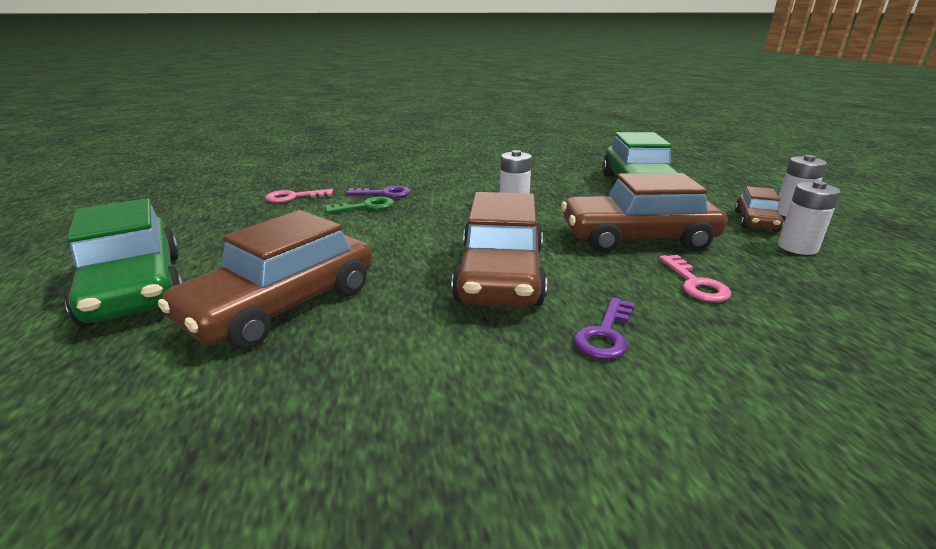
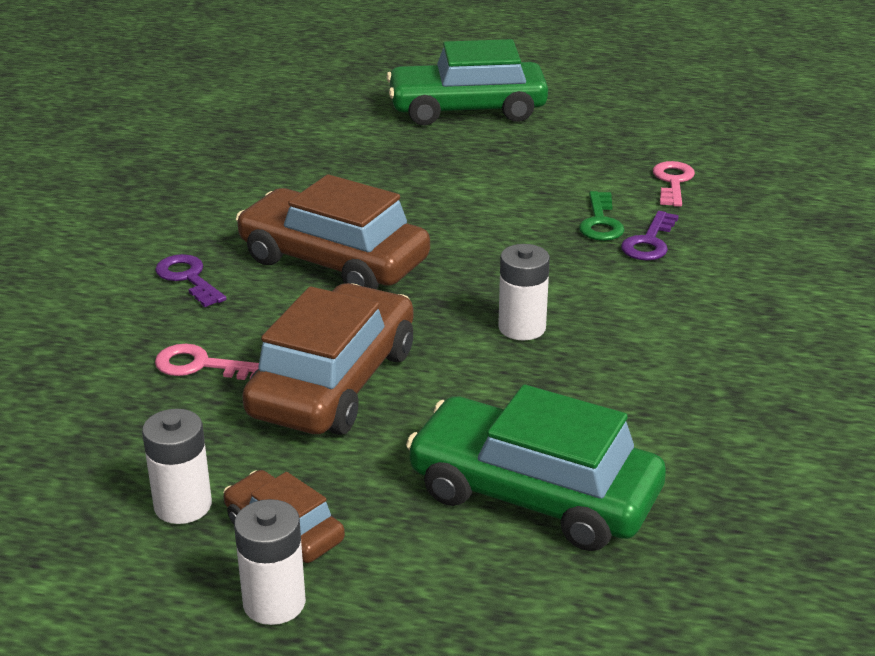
camera: 115 degrees right, 5 degrees up
brown car [158,210,372,349] -> none

